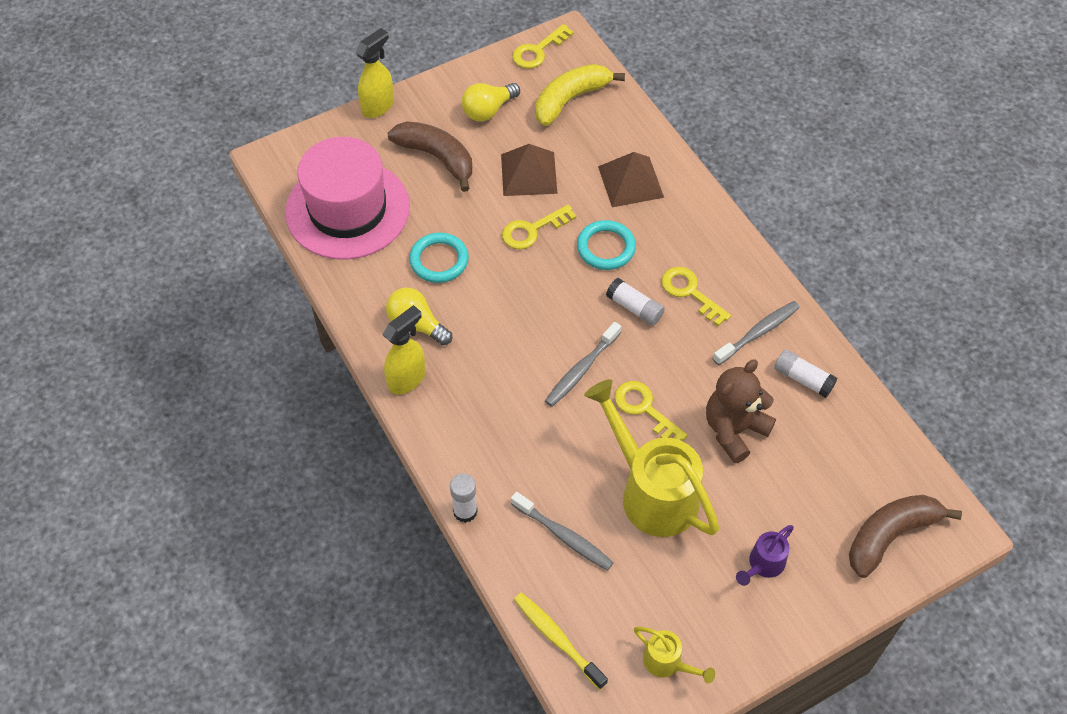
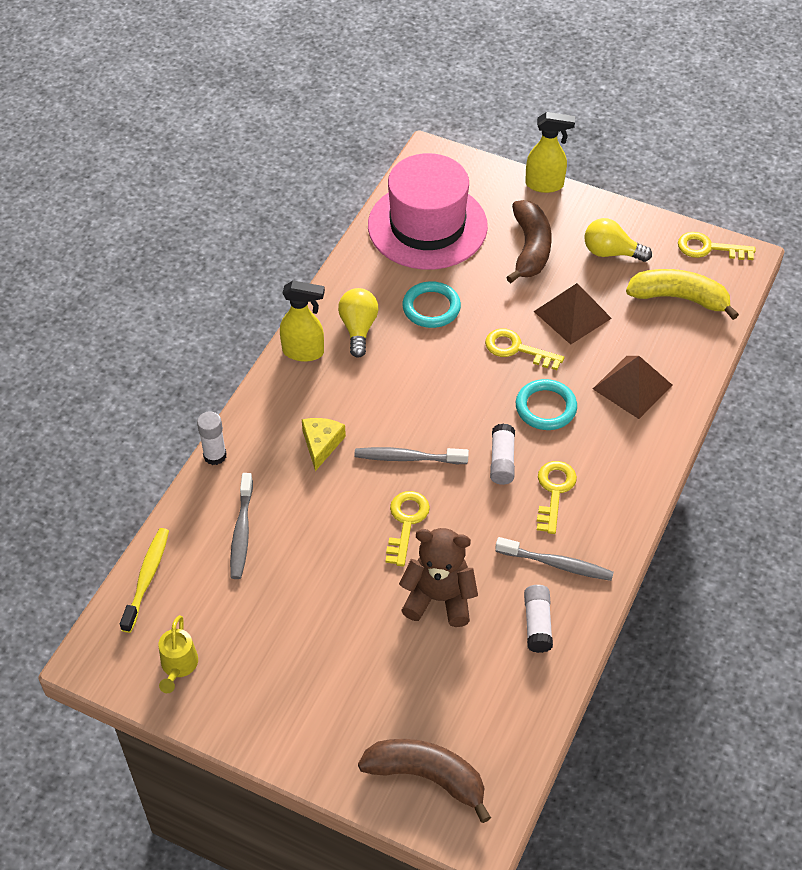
camera: 55 degrees right, 5 degrees down
yellow watering can [584,379,719,537] -> none
purple watering can [736,525,794,586] -> none
none -> yellow cheese [302,418,346,471]

